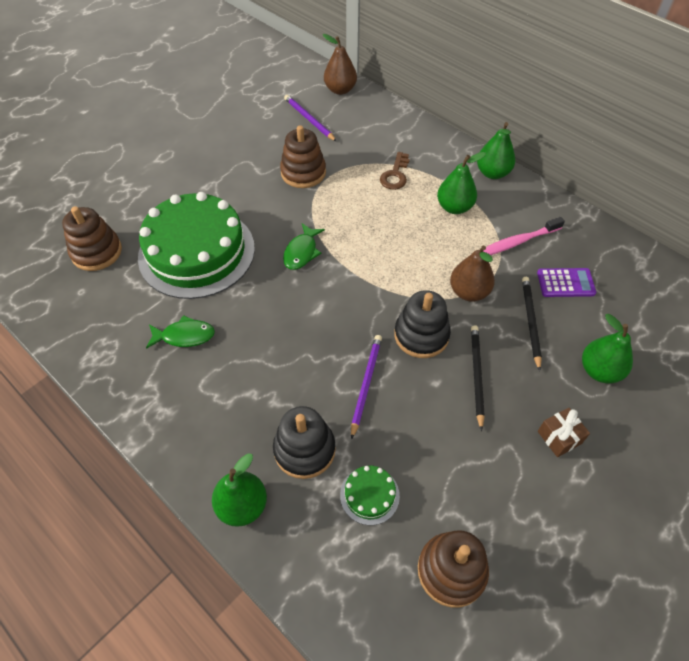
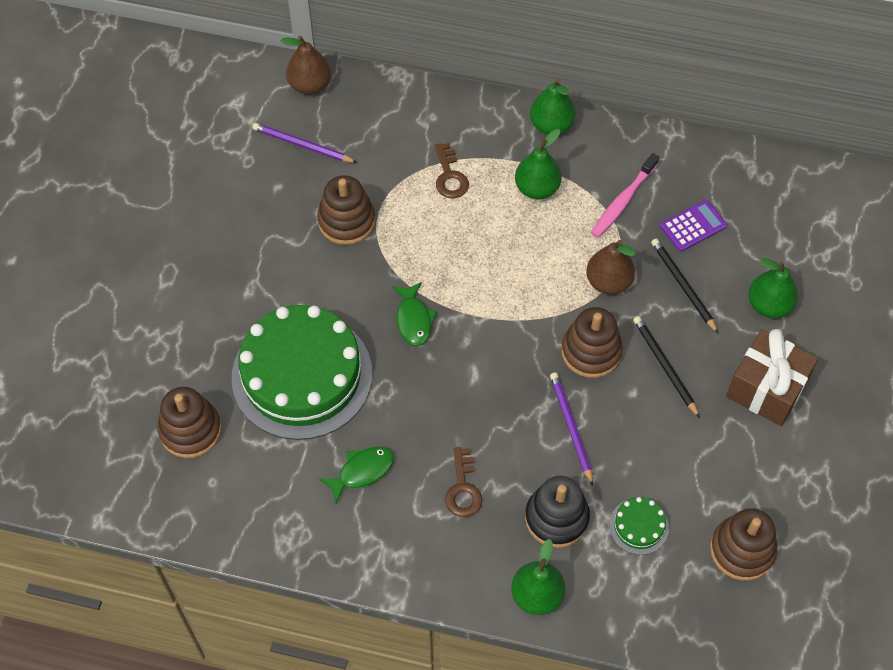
camera: 30 degrees left, 5 degrees up
black stacking toy [394,290,451,358] -> brown stacking toy [561,307,623,378]
brown gift [538,408,590,457] -> brown gift [726,329,818,426], size x1.94
none -> brown key [445,447,483,517]

